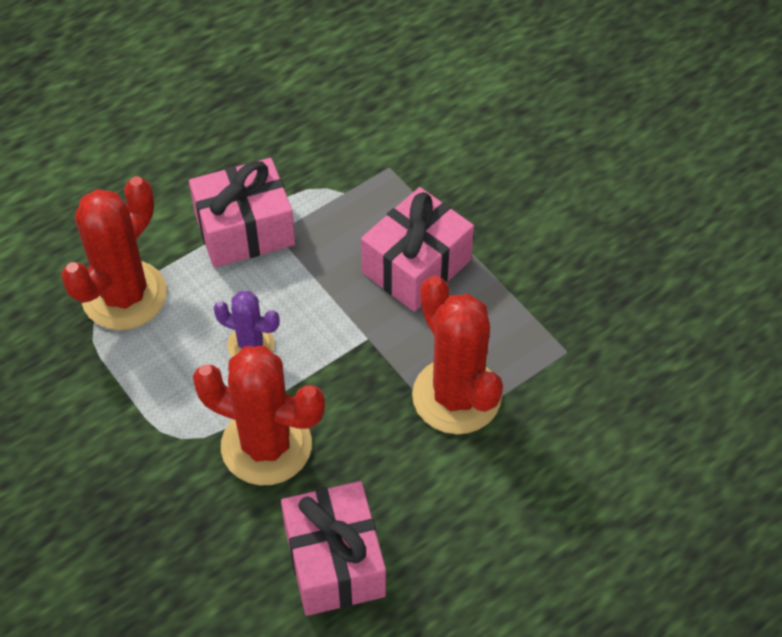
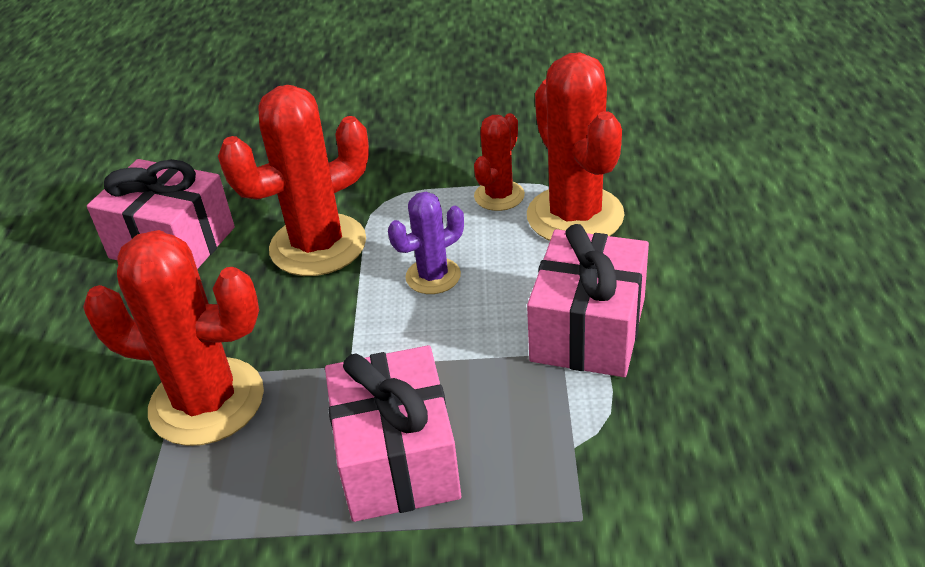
camera: 130 degrees right, 15 degrees down
none -> red cactus [474,113,525,211]

